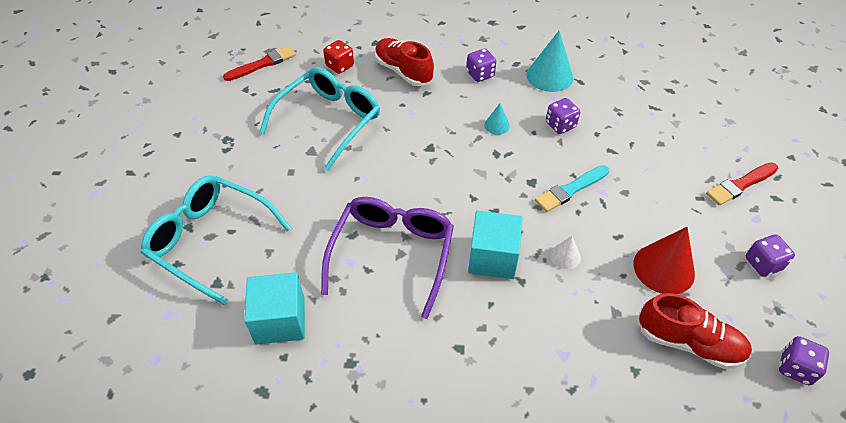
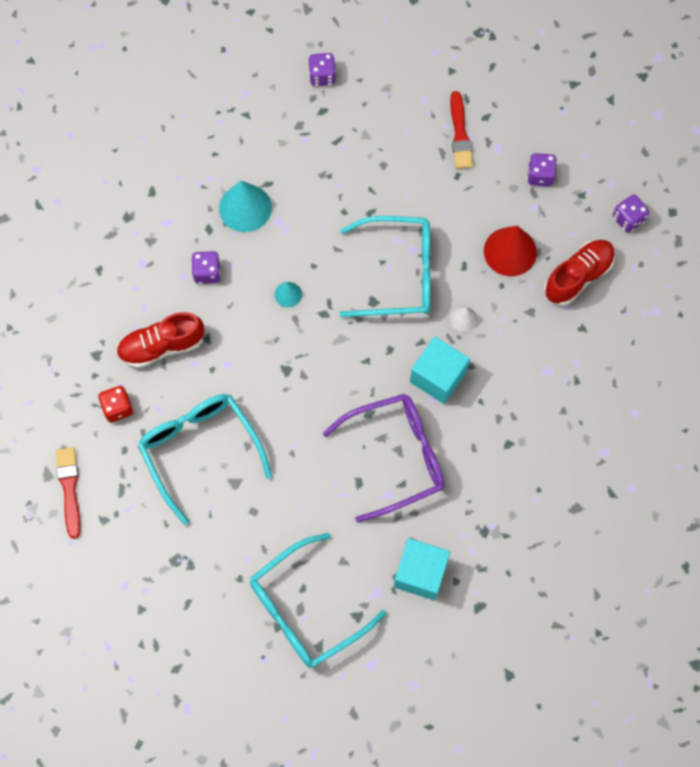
camera: 65 degrees left, 20 degrees up
purple glasses [321,197,454,319] -> purple glasses turned 120 degrees clockwise [322,394,444,523]
turquoise brush [535,165,609,212] -> turquoise glasses [339,216,431,317]
purple dice [546,98,580,134] -> purple dice moved to [309,53,336,86]

